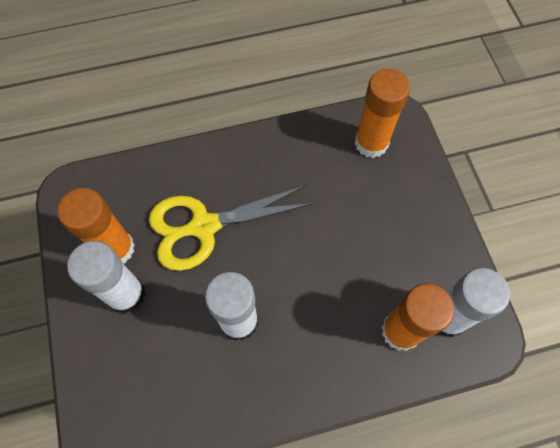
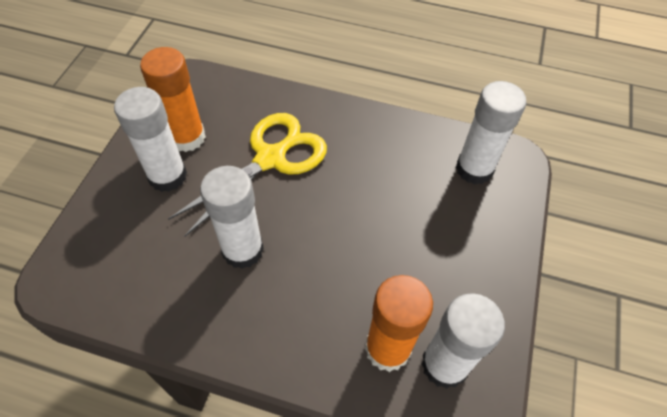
camera: 30 degrees right, 10 degrees down
yellow scissors [149,185,315,271] -> yellow scissors turned 120 degrees clockwise [168,113,327,237]
orange glue stick [355,69,410,158] -> white glue stick [456,81,526,184]

